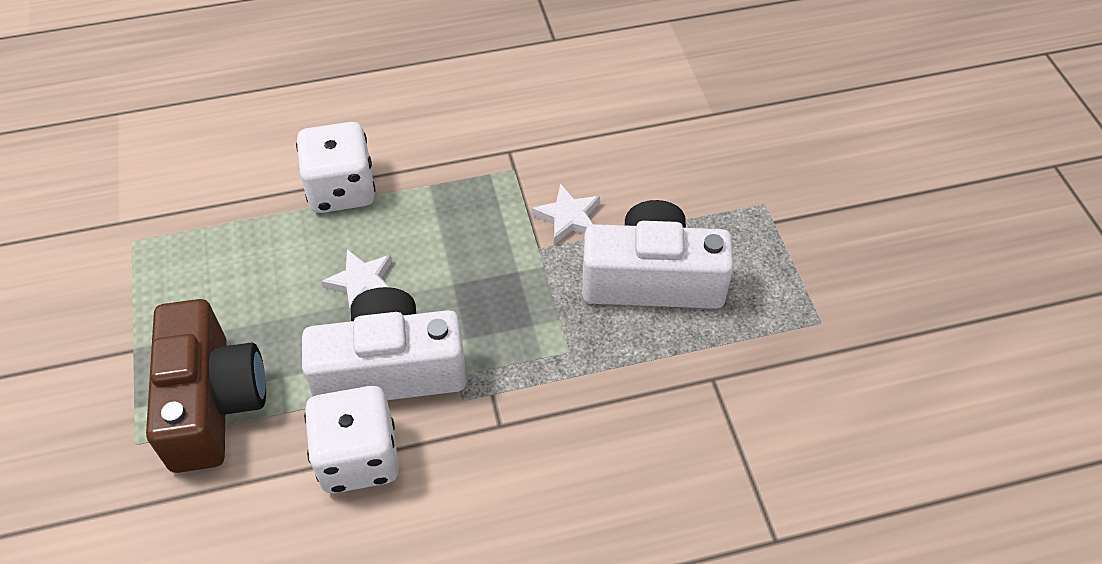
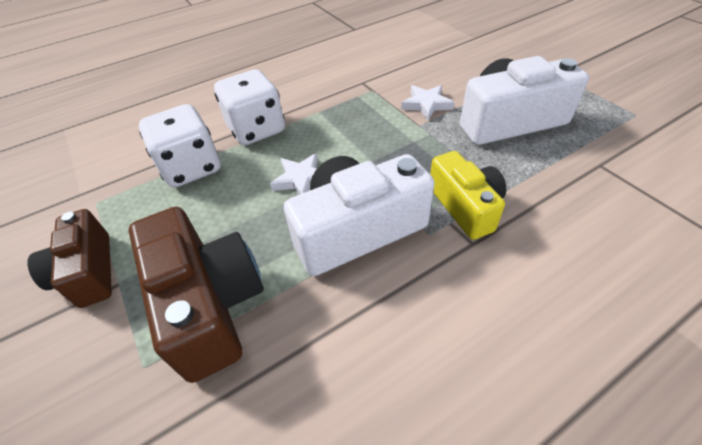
camera: 15 degrees left, 5 degrees down
white dice [304,386,399,493] -> white dice moved to [139,104,221,187]
none -> brown camera [27,209,112,308]
none -> yellow camera [430,151,506,240]

